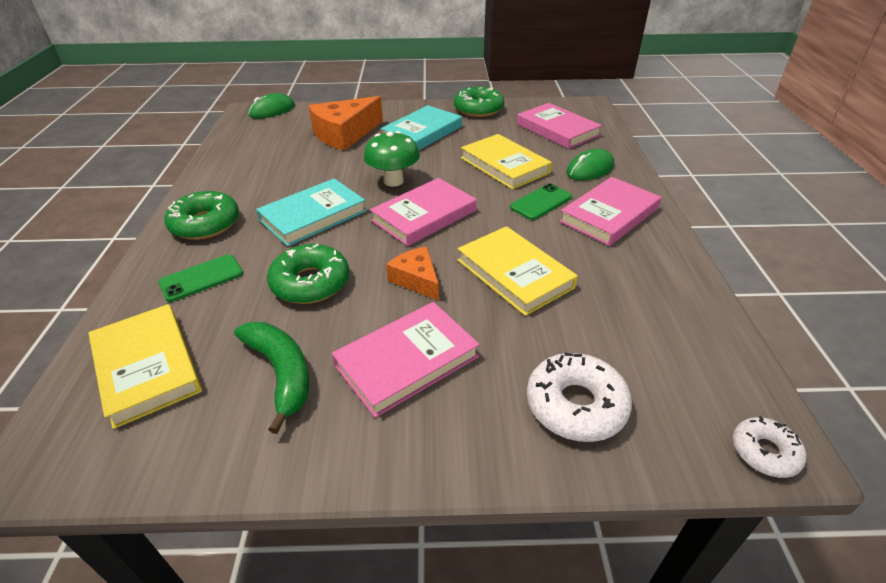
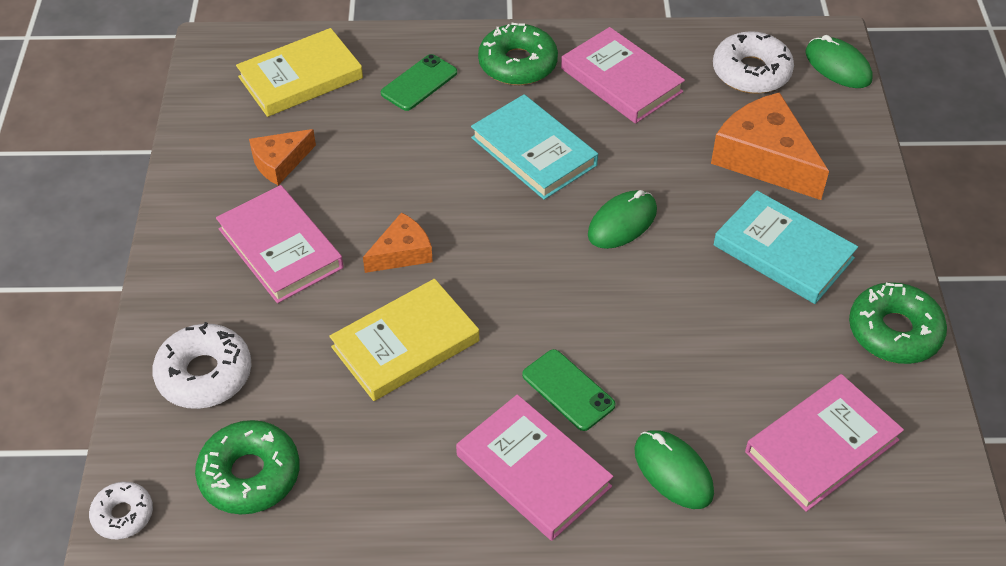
camera: 90 degrees right, 10 degrees up
green phone [158,254,243,302] -> green phone turned 75 degrees clockwise [381,54,457,111]
green banana [234,322,309,434] -> orange cheese [249,129,316,185]
green donut [267,244,349,304] -> green donut moved to [195,420,300,514]
green mushroom [364,131,420,187] -> green mouse [588,190,657,249]
pink book [370,178,477,246] -> pink book moved to [561,27,685,124]
yellow book [461,134,552,190] -> none
none -> white donut [713,31,794,94]

